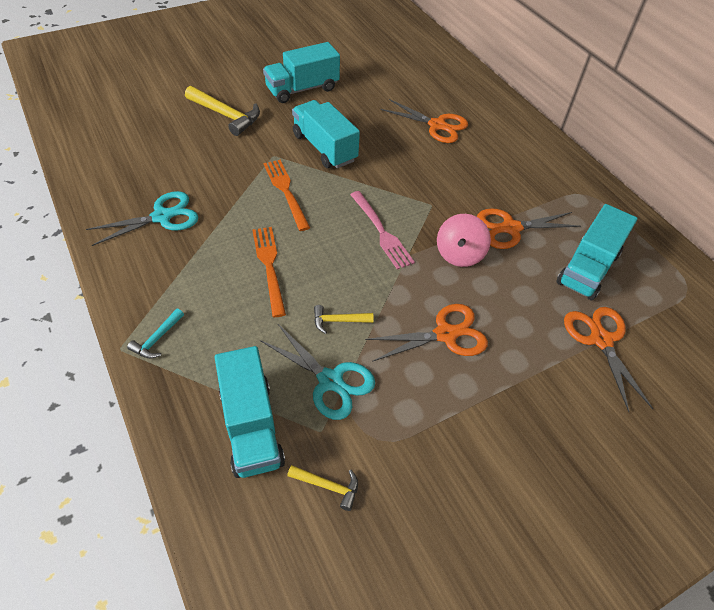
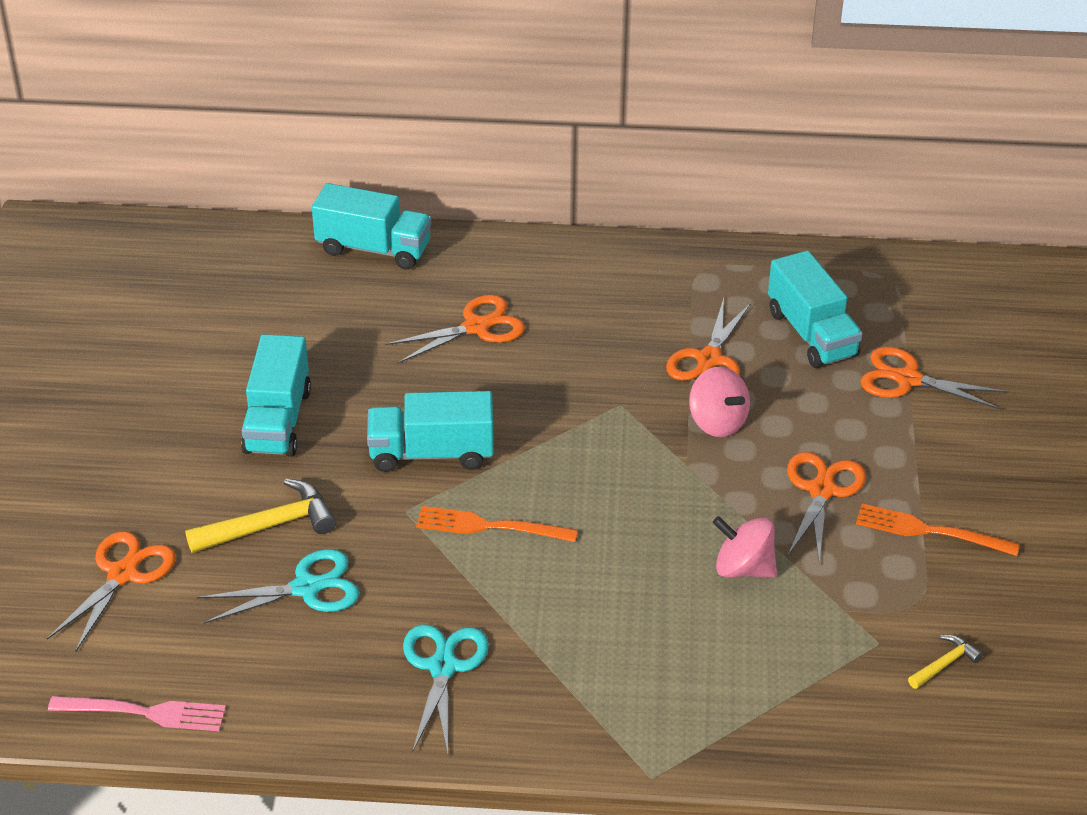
camera: 55 degrees left, 10 degrees down
turquoise hammer [127,309,184,359] -> none
turquoise truck [215,346,285,478] -> turquoise truck moved to [312,183,431,270]
orange fork [252,227,286,317] -> orange fork moved to [856,503,1020,556]
turquoise scissors [260,324,375,420] -> turquoise scissors moved to [197,549,359,624]
yellow hammer [314,305,374,334] -> pink spinning top [713,516,777,578]
pink fork [350,191,415,270] -> pink fork moved to [48,696,226,731]
none -> orange scissors [47,531,176,652]

